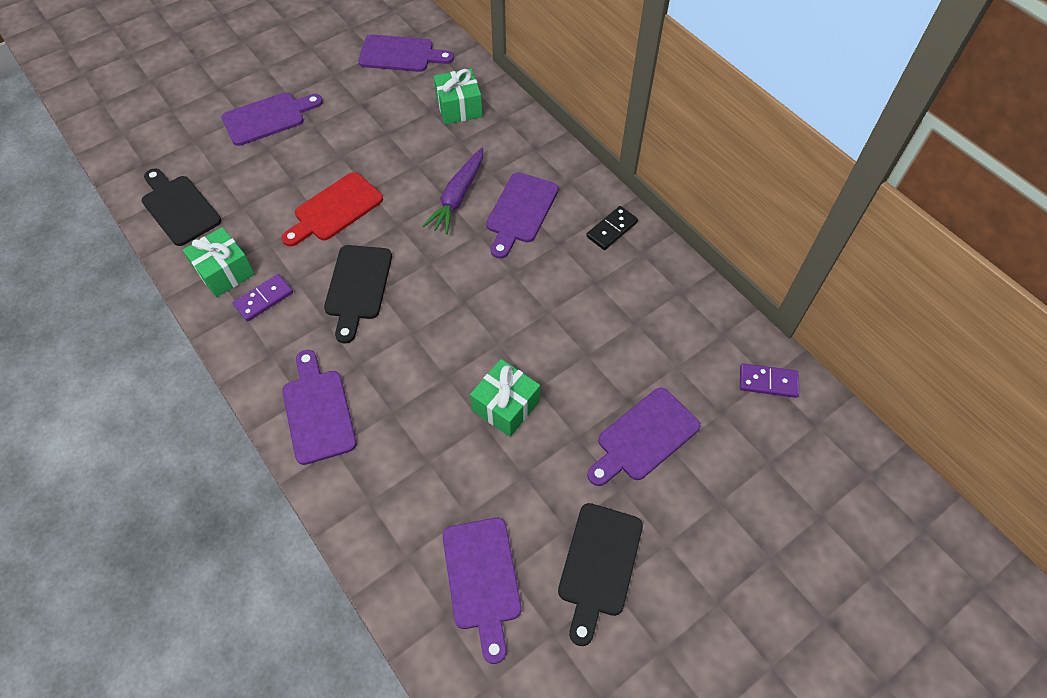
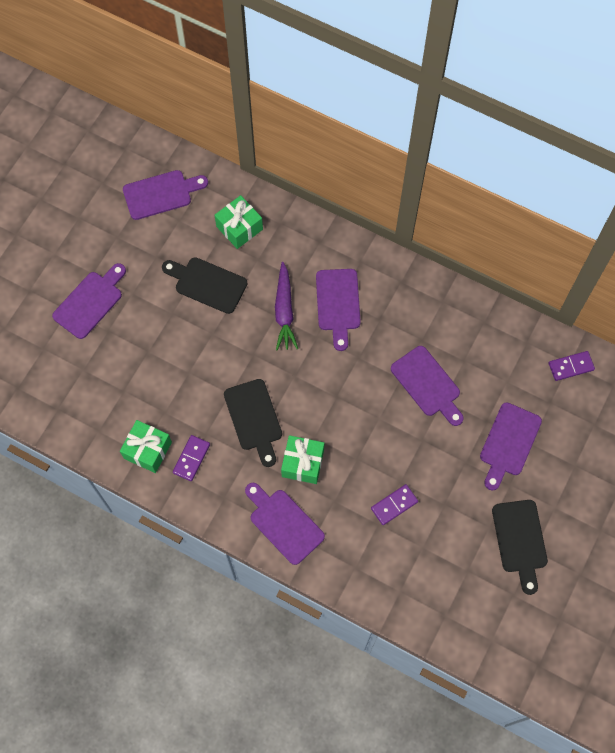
camera: 25 degrees left, 10 degrees up
black cutting board [142,168,221,246] -> black cutting board moved to [162,257,247,314]
red cutting board [282,172,383,247] -> none
purple cutting board [442,518,521,664] -> purple cutting board moved to [391,346,464,426]
green gift [470,359,540,437] -> green gift moved to [281,435,324,484]
black domino [586,206,638,250] -> none
none -> purple domino [371,484,418,525]

